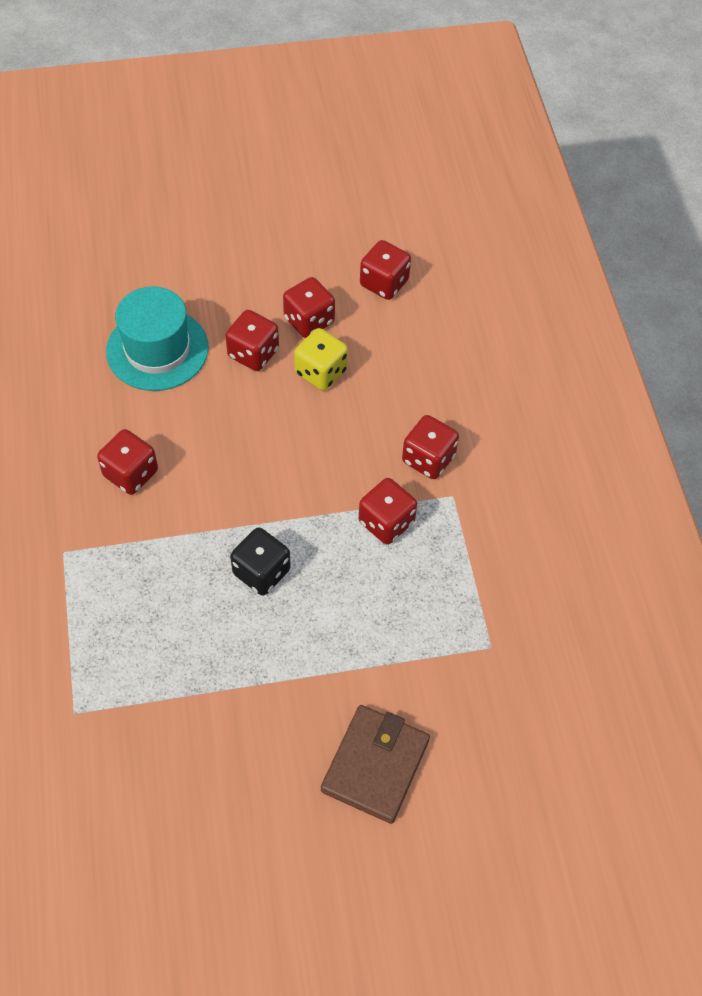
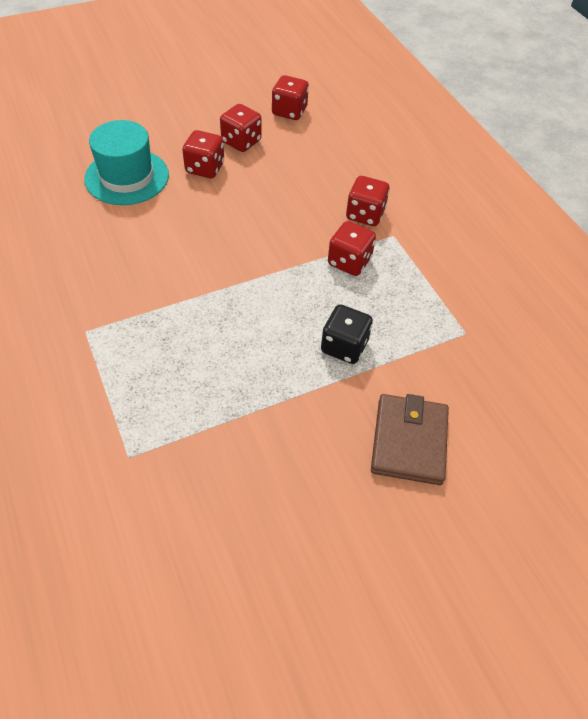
camera: 15 degrees left, 5 degrees down
red dice [97,429,158,495] -> none
black dice [230,527,291,596] -> black dice moved to [321,304,373,364]
yellow dice [294,328,348,391] -> none

